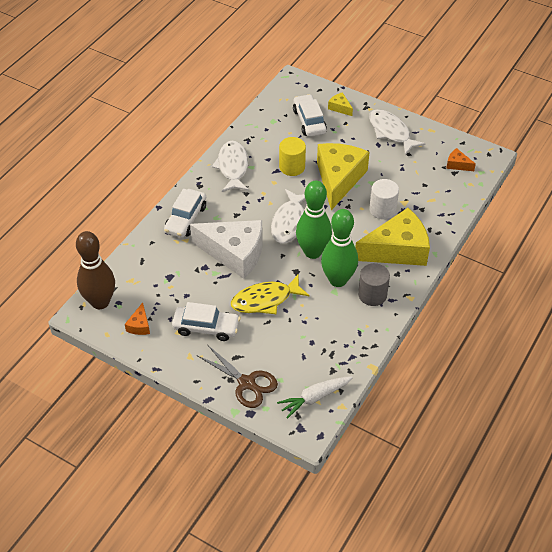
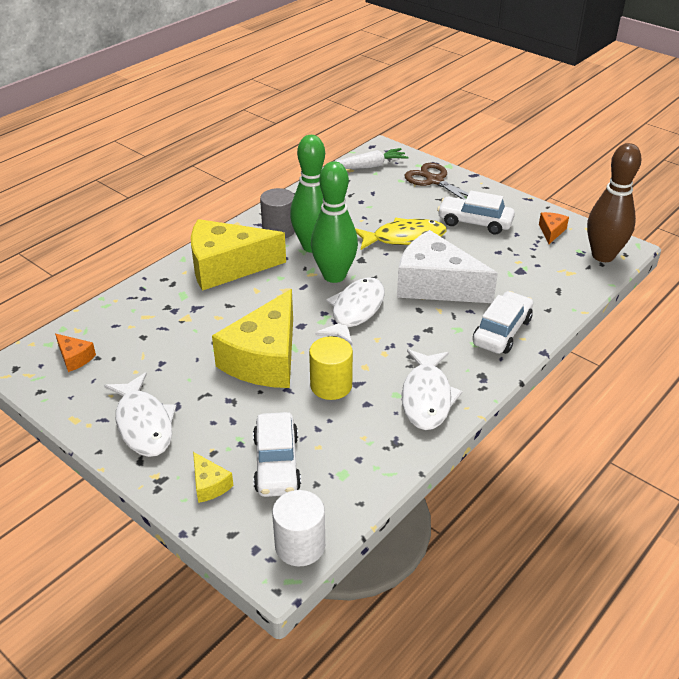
camera: 170 degrees left, 10 degrees down
white cylinder [369,179,399,219] -> white cylinder moved to [272,490,325,566]

